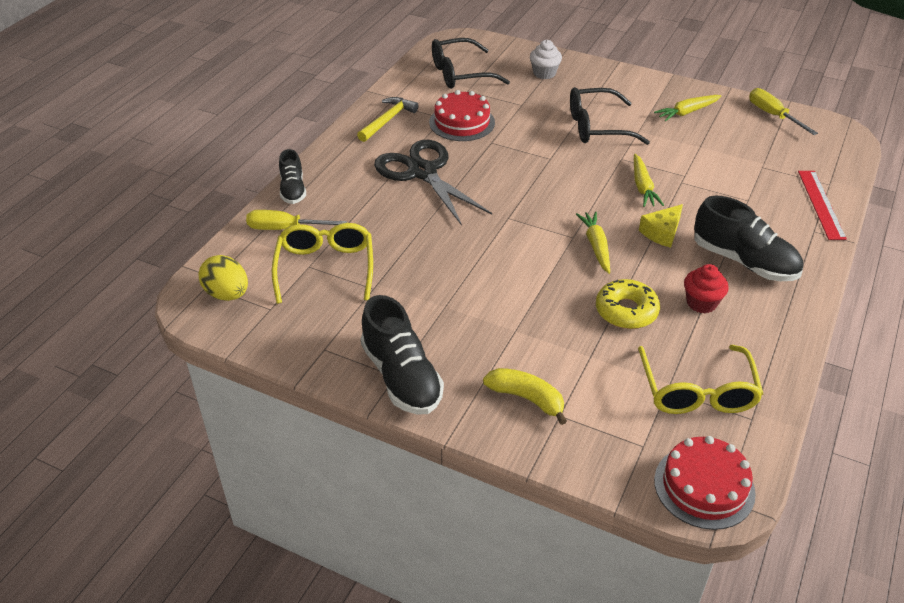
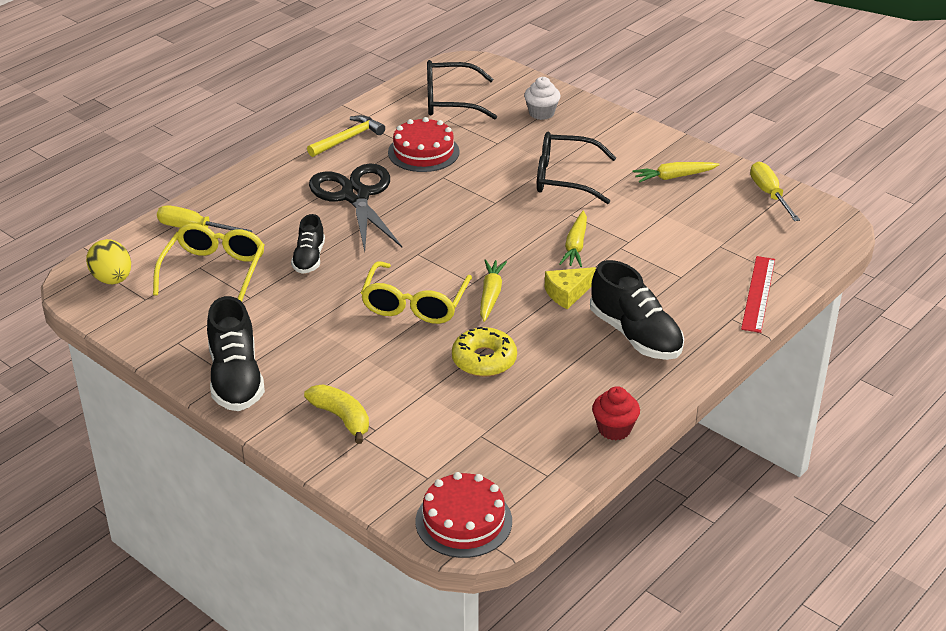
camera: 15 degrees right, 5 degrees down
black shoe [279,149,306,204] -> black shoe moved to [291,214,325,274]
yellow glasses [638,345,763,414] -> yellow glasses moved to [361,261,472,324]
red cupcake [684,264,729,313] -> red cupcake moved to [592,386,640,440]

